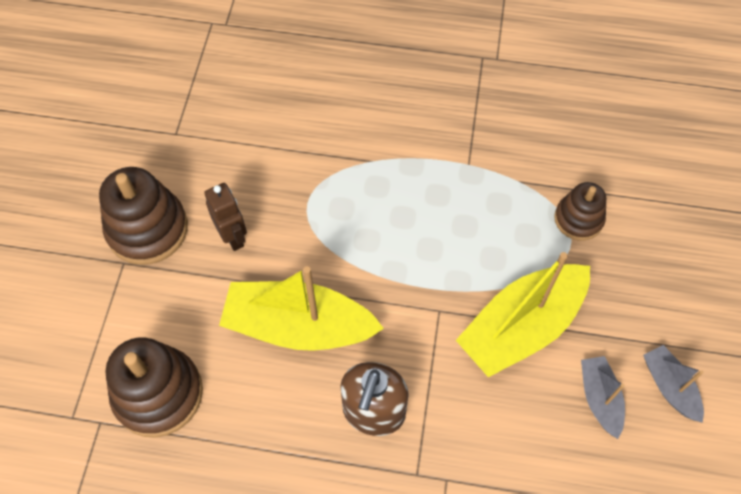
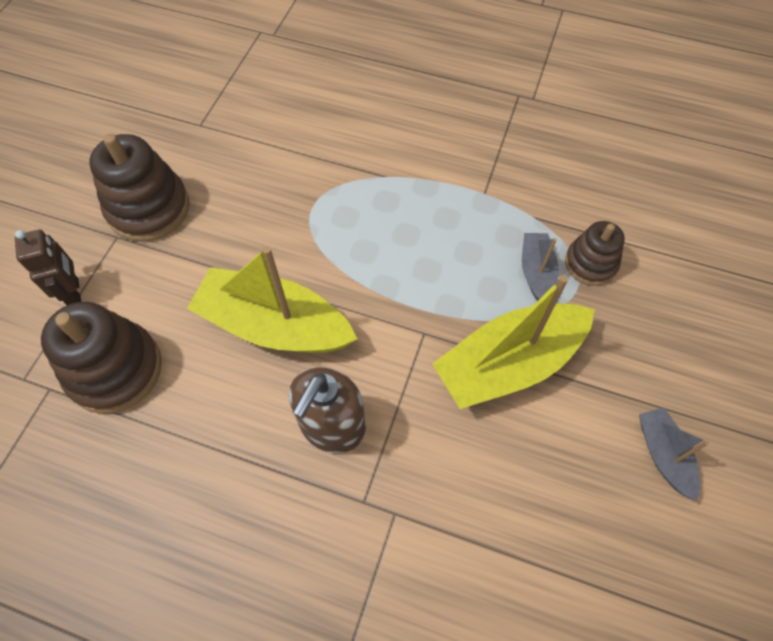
camera: 10 degrees right, 0 degrees up
brown robot [204,183,247,251] -> brown robot moved to [15,229,81,305]
grey boat [581,356,625,439] -> grey boat moved to [522,233,559,301]

